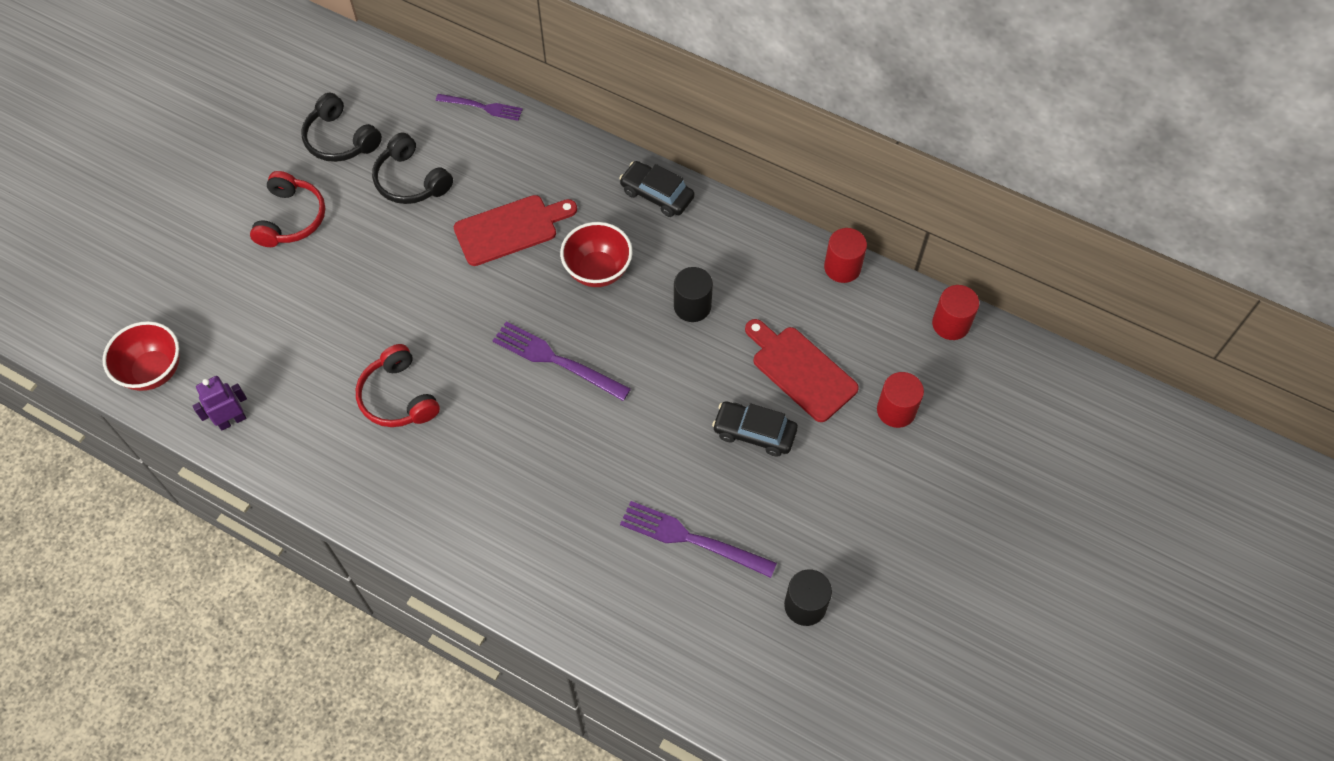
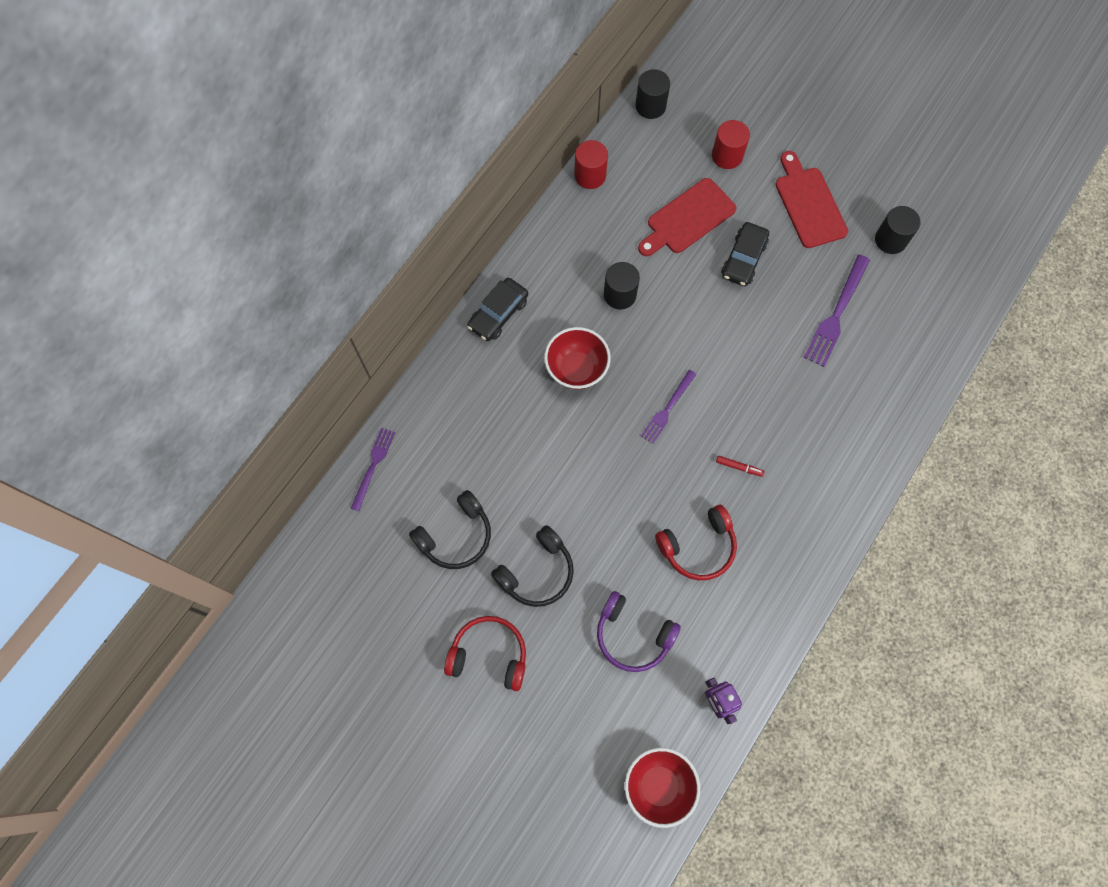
camera: 85 degrees left, 10 degrees up
black headphones [301,93,382,162] -> black headphones moved to [491,525,574,607]
red cutting board [454,195,577,266] -> red cutting board moved to [775,151,848,248]
purple fork [492,322,631,401] -> purple fork [641,370,697,444], size x0.65
red cylinder [932,285,979,340] -> black cylinder [635,69,670,119]
none -> purple headphones [597,591,681,672]
none -> red marker [716,456,764,477]

